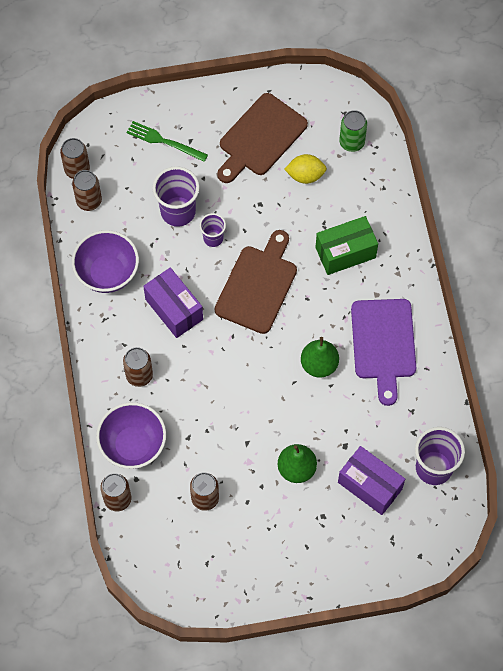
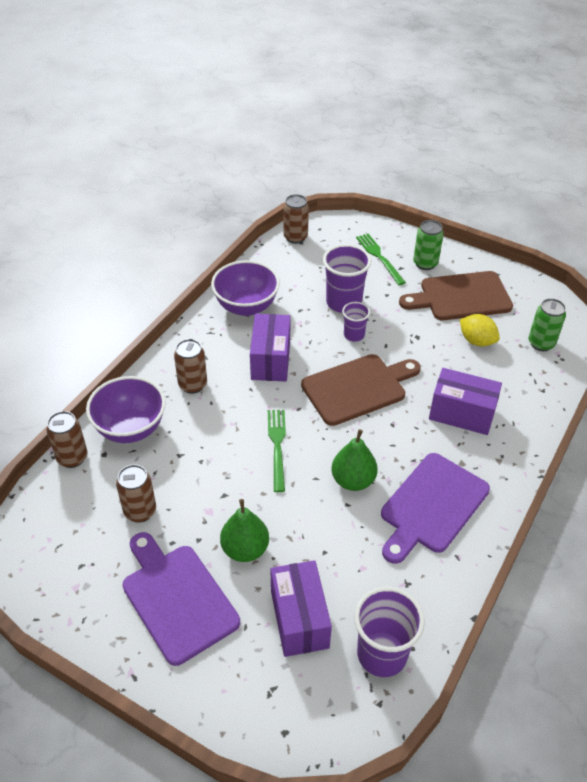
camera: 40 degrees right, 20 degrees down
brown can [72,170,102,211] -> none
green box [316,216,378,275] -> purple box [429,368,502,435]
none -> purple cutting board [122,532,240,666]
none -> green fork [268,410,286,492]
none -> green can [413,220,444,270]

